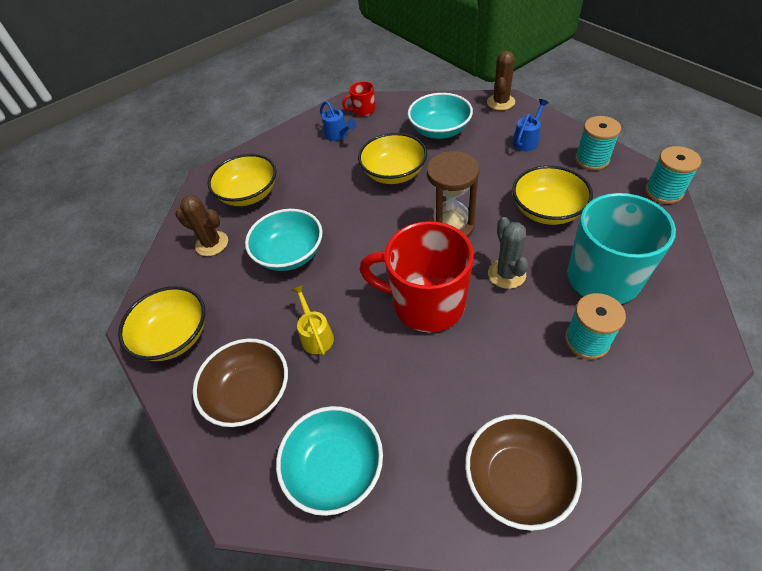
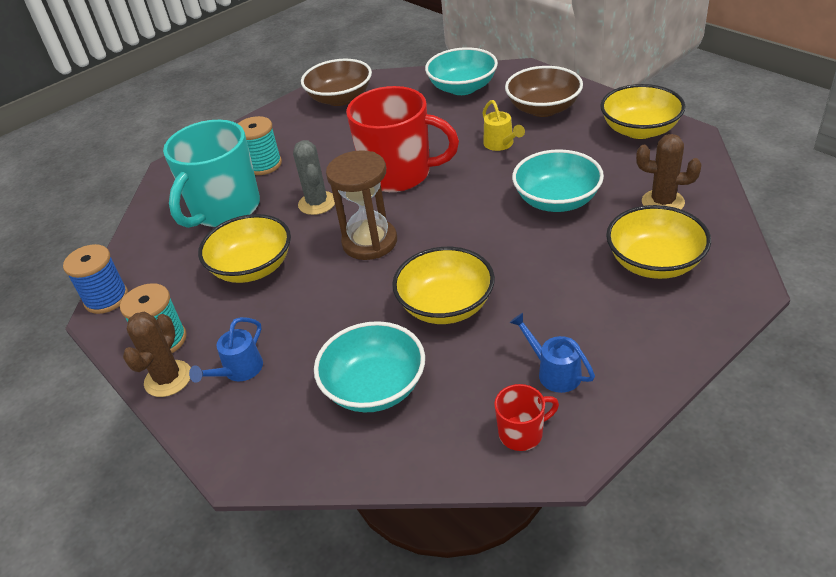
camera: 175 degrees right, 10 degrees down
brown cactus [487,51,515,110] -> brown cactus moved to [123,312,191,397]
turquoise spool [645,146,701,204] -> blue spool [63,244,128,314]

